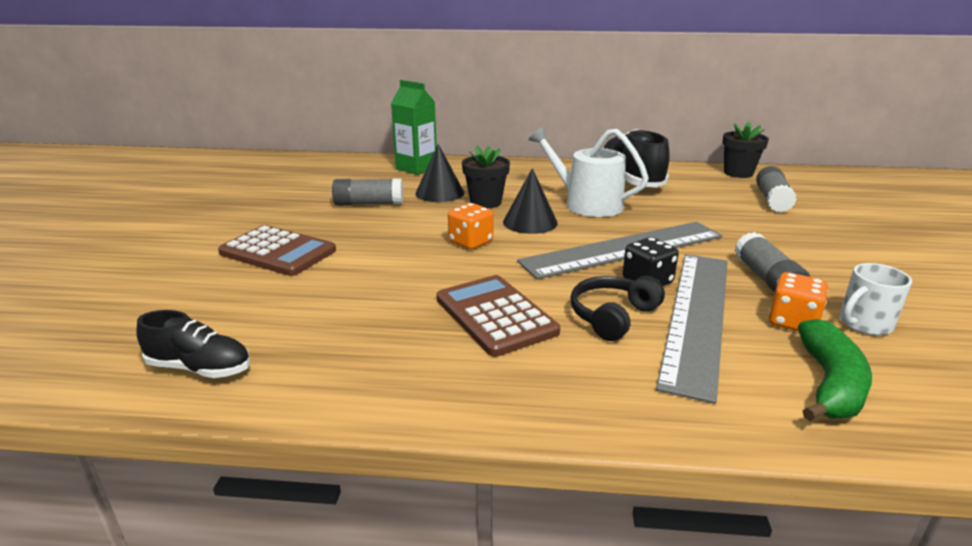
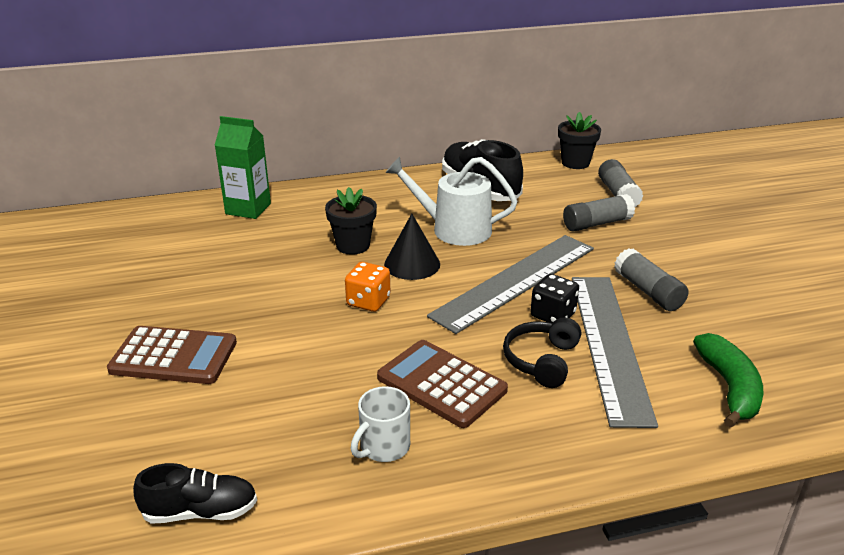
camera: 20 degrees left, 5 degrees up
grey glue stick [332,178,403,206] -> grey glue stick moved to [563,194,635,232]
black cone [415,144,464,202] -> none
orange dice [769,272,828,331] -> none
white mug [839,263,912,335] -> white mug moved to [350,386,410,462]

